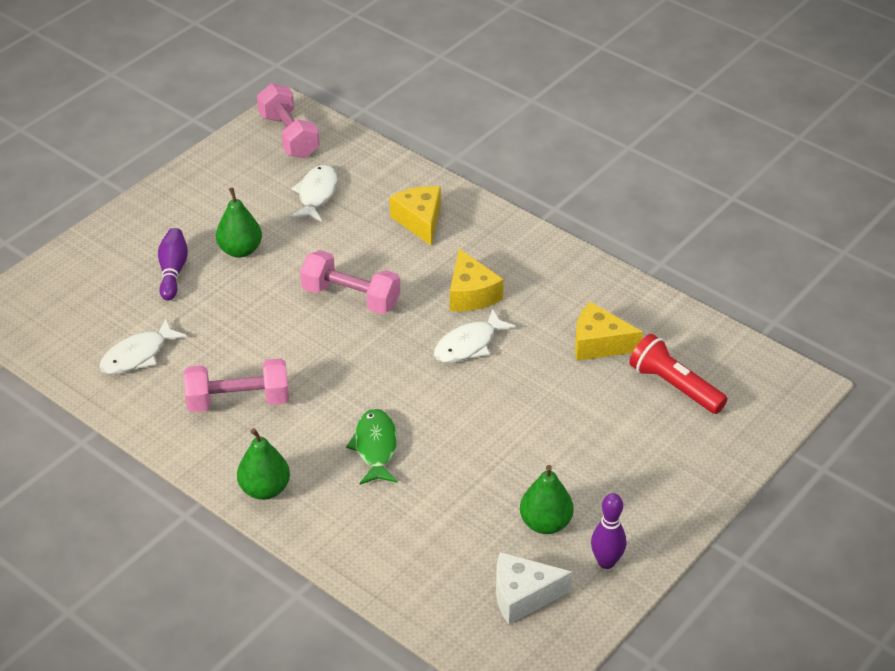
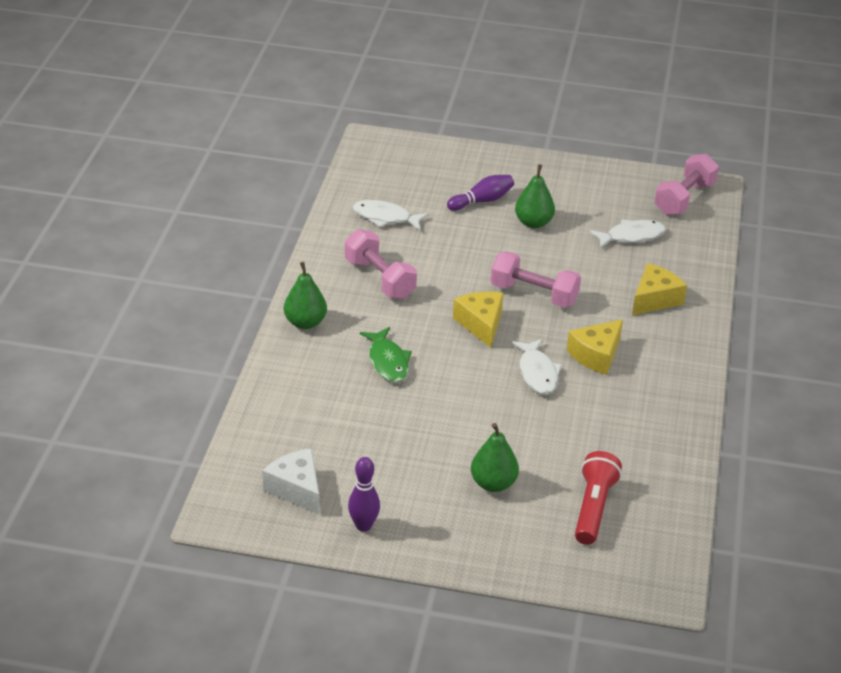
camera: 60 degrees right, 5 degrees down
pink dumbbell [300,250,401,314] -> pink dumbbell turned 60 degrees counterclockwise [490,251,581,308]
green fish [346,409,398,485] -> green fish turned 105 degrees clockwise [360,327,412,382]
white fish [434,309,516,363] -> white fish turned 120 degrees counterclockwise [512,339,562,395]
green pear [520,465,574,534] -> green pear moved to [471,423,519,492]
yellow cheese [575,302,643,361] -> yellow cheese moved to [453,292,503,348]

